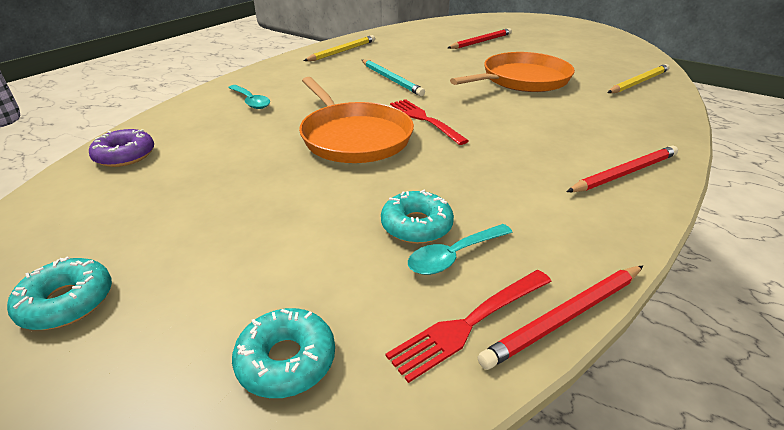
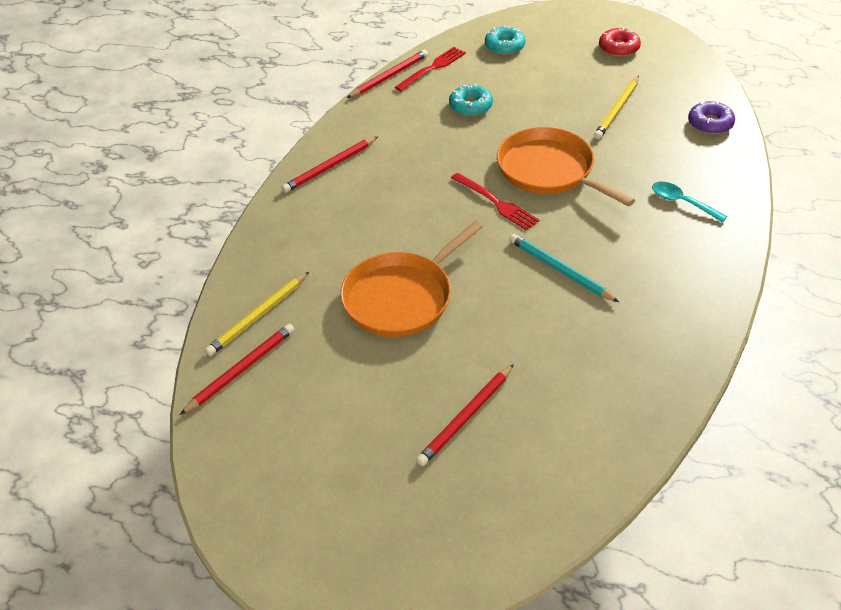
camera: 170 degrees right, 10 degrees up
turquoise donut [7,256,112,330] -> red donut [599,27,641,57]
yellow pencil [304,35,375,61] -> yellow pencil moved to [594,76,639,139]
turquoise spoon [408,224,513,275] -> none
none -> red pencil [180,324,294,415]

